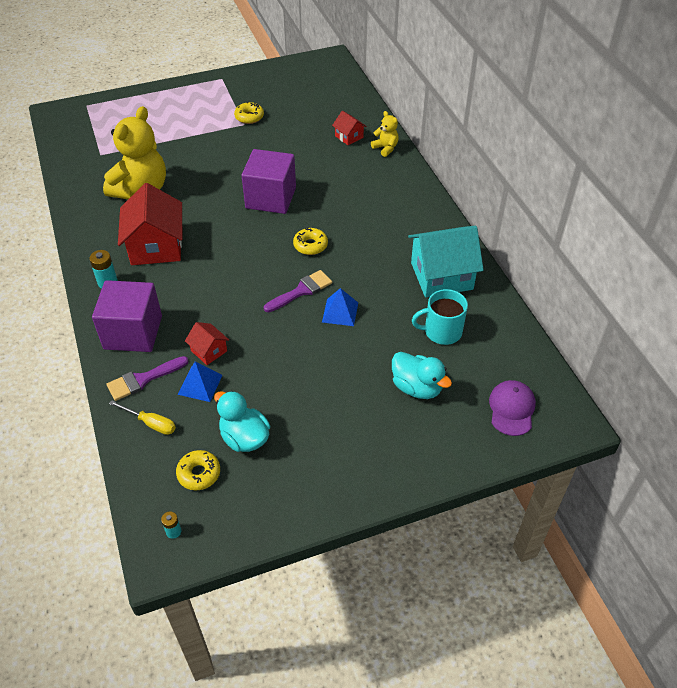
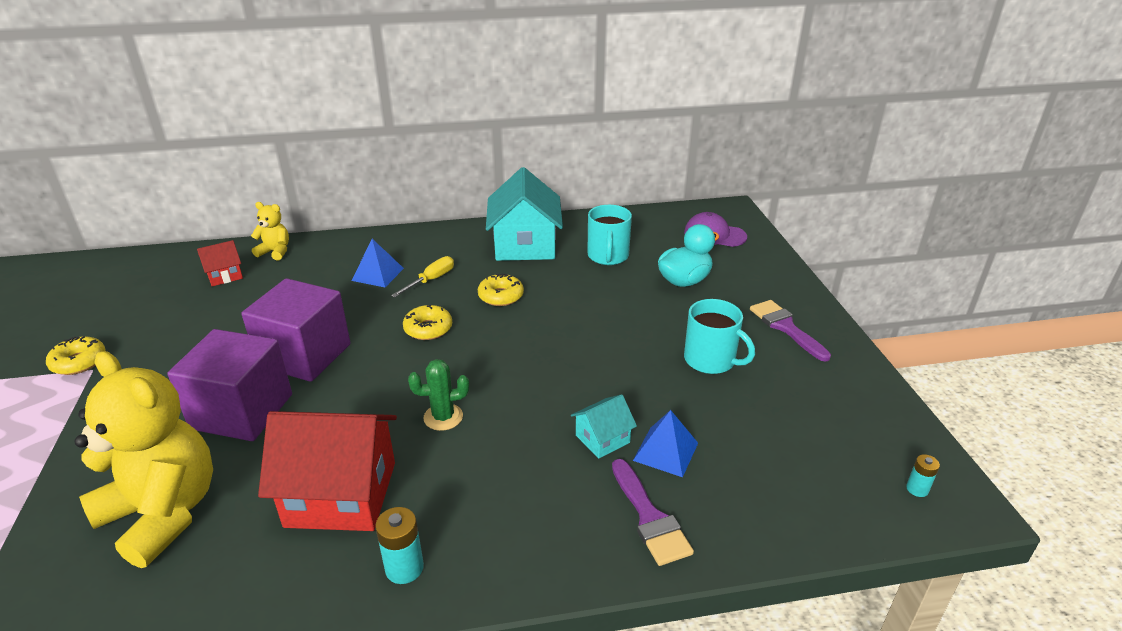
camera: 80 degrees left, 15 degrees down
purple cube [92,280,162,352] -> purple cube moved to [167,329,292,441]
yellow screwdriver [109,400,176,435] -> yellow screwdriver moved to [391,256,454,297]
yellow donut [176,450,220,490] -> yellow donut moved to [478,273,524,306]
red house [185,322,229,365] -> turquoise house [571,394,637,459]
turquoise duck [214,391,270,452] -> none
purple brush [264,270,332,312] -> purple brush moved to [750,300,831,361]
blue pyramid [322,288,358,326] -> blue pyramid moved to [352,239,404,287]
yellow teddy bear [371,111,399,157] -> yellow teddy bear turned 45 degrees clockwise [251,202,289,260]
none -> green cactus [408,359,469,431]
none -> turquoise mug [684,299,755,374]

